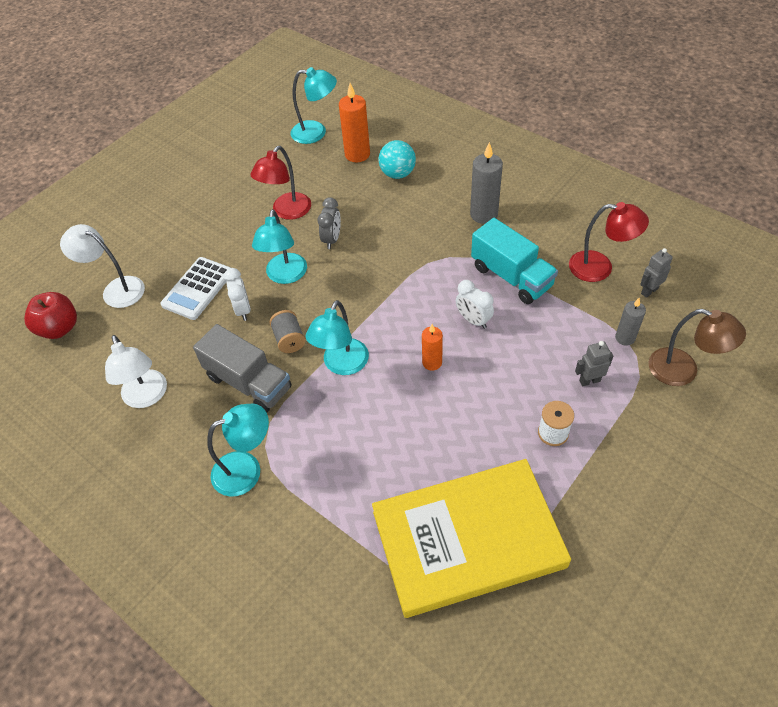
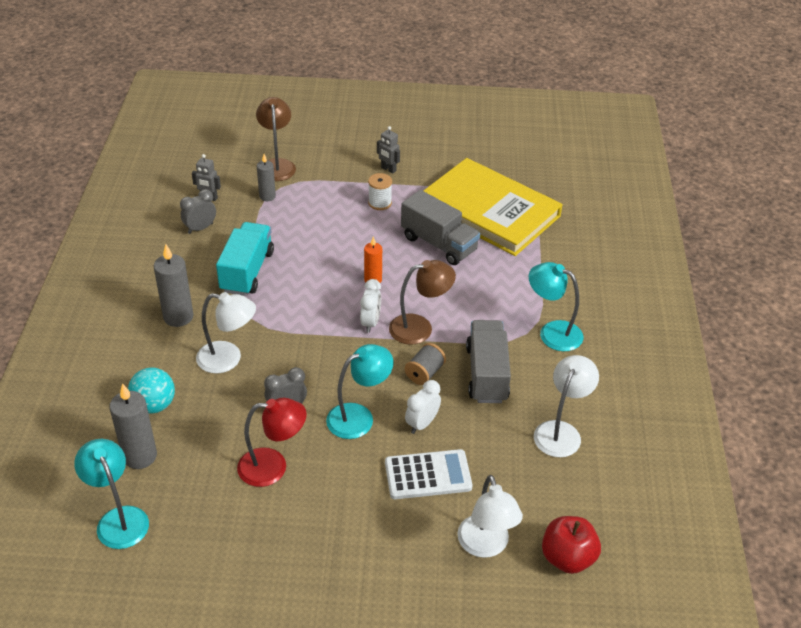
camera: 130 degrees left, 10 degrees down
turquoise lamp [306,300,369,375] -> brown lamp [389,260,456,345]
orange candle [339,83,370,162] -> grey candle [109,383,157,469]
white clock [456,280,494,329] -> white clock moved to [360,279,381,333]
red lamp [569,202,649,282] -> grey clock [180,189,216,234]
grey robot [575,341,613,386] -> grey robot moved to [377,126,400,174]
none -> white lamp [196,292,256,374]
none -> grey truck [401,190,480,265]

